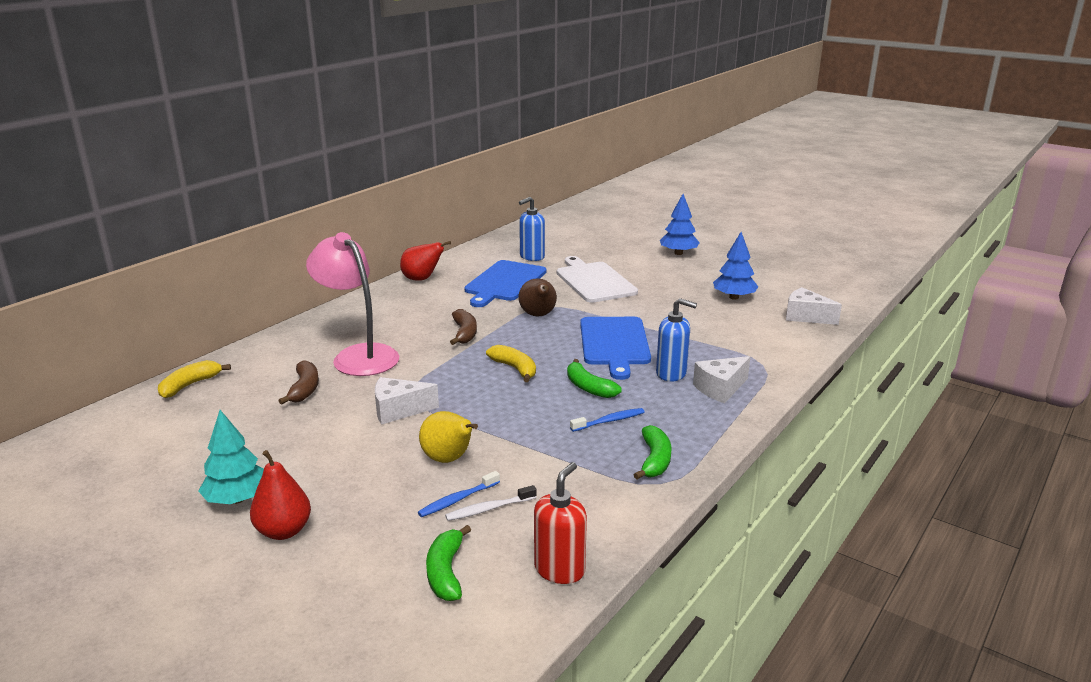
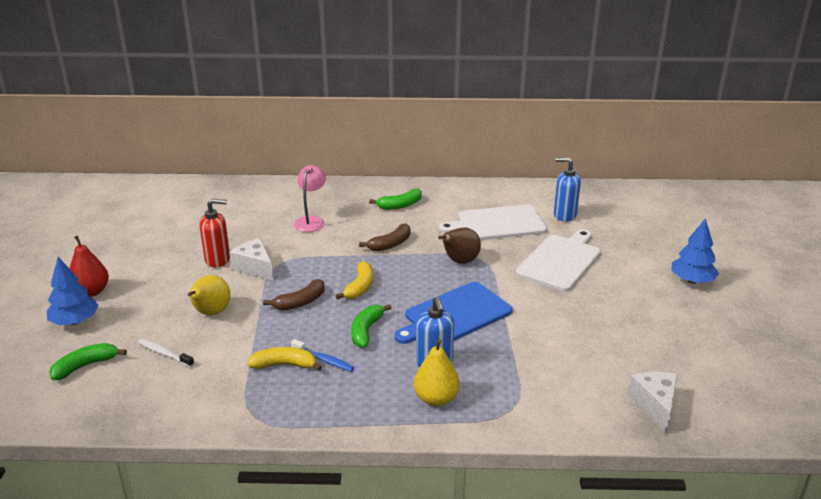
camera: 55 degrees right, 5 degrees up
yellow banana [158,360,231,398] -> yellow banana moved to [247,347,322,371]
turquoise tree [199,410,264,504] -> none
brown banana [278,360,319,405] -> brown banana moved to [263,279,325,310]
pink lamp [306,232,399,376] -> pink lamp [294,165,326,232], size x0.58
red pear [400,241,451,281] -> none
blue toothbrush [418,471,500,517] -> none
blue cutting board [464,260,546,307] -> white cutting board [439,205,547,240]
red soap dispenser [534,462,587,584] -> red soap dispenser moved to [199,199,230,267]
green banana [634,425,672,479] -> green banana moved to [369,189,422,210]
white cheese [693,356,750,403] -> yellow pear [414,339,460,406]
blue tree [713,232,758,300] -> blue tree moved to [47,257,98,325]

